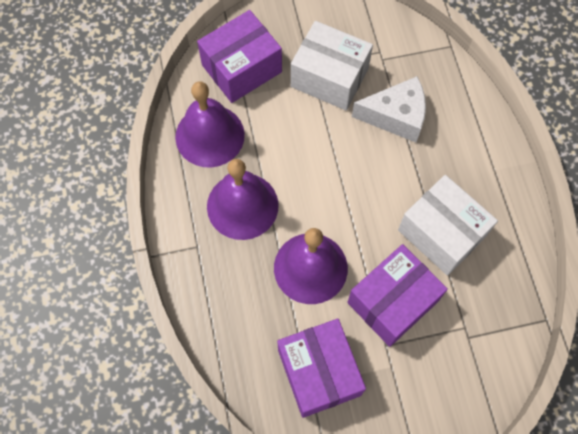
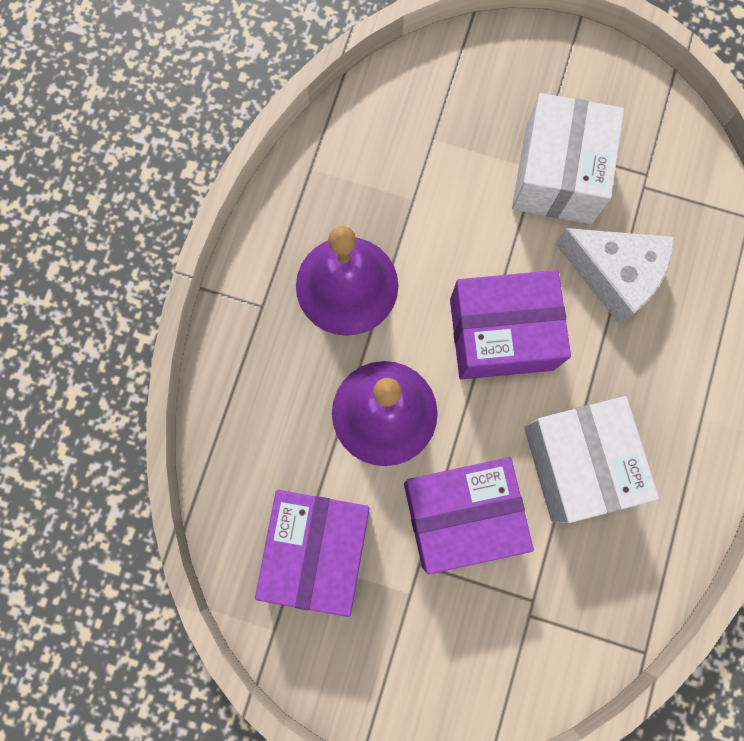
camera: 30 degrees right, 10 degrees up
purple bell [175,81,245,167] -> none
purple box [197,10,282,103] -> purple box moved to [450,270,571,380]
white box [291,21,373,110] -> white box turned 45 degrees clockwise [512,93,624,224]

